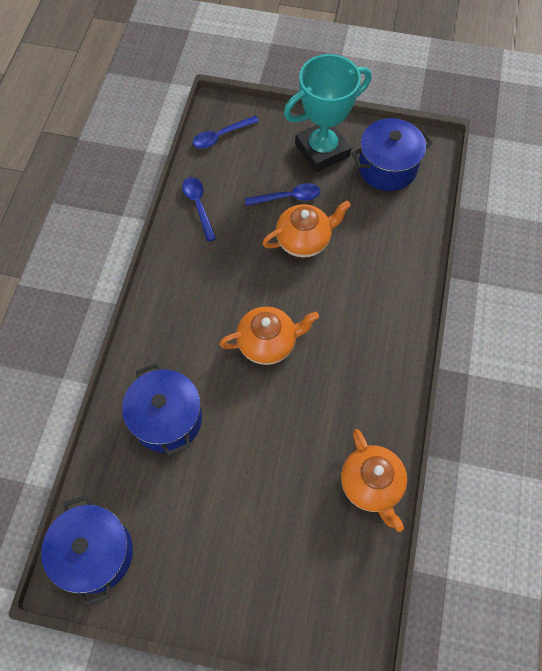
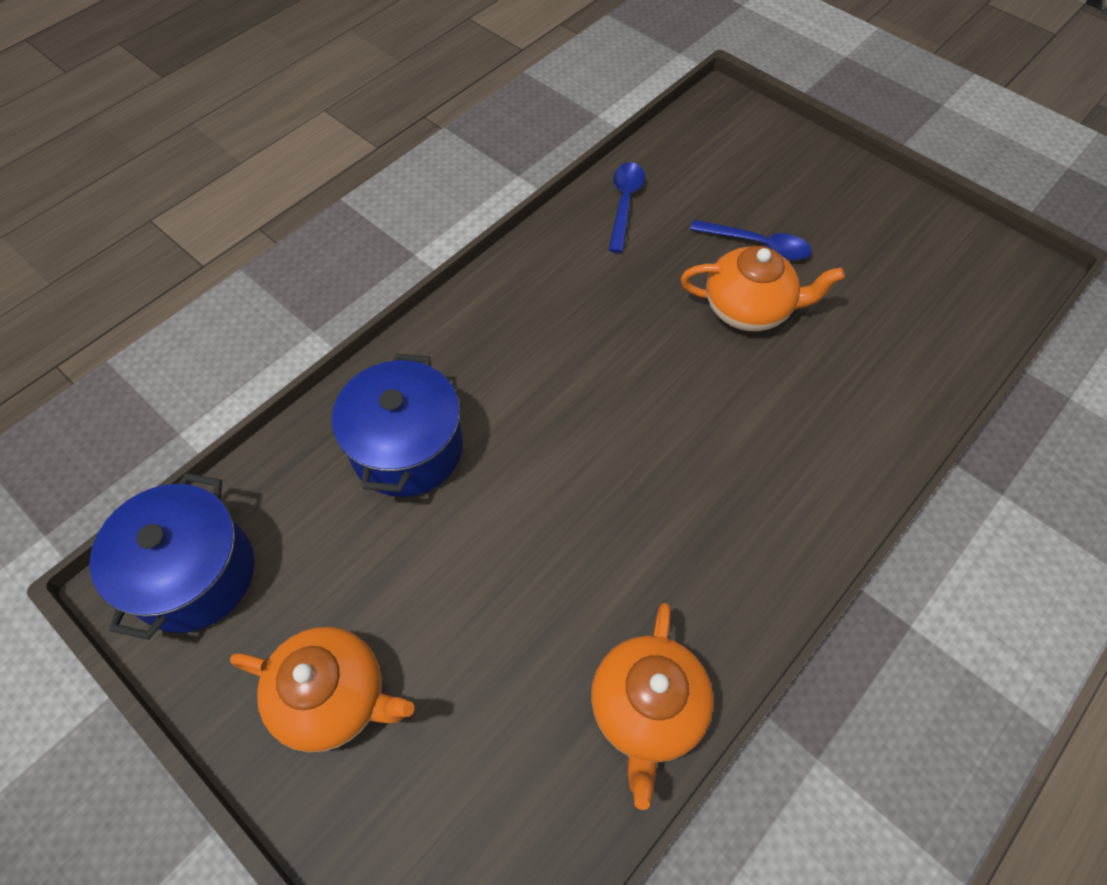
camera: 30 degrees right, 5 degrees down
blue spoon [193,116,259,149] -> none
orange teapot [219,306,319,365] -> orange teapot moved to [230,627,414,752]
turquoise trophy [284,54,372,172] -> none
blue pot [352,118,433,191] -> none

